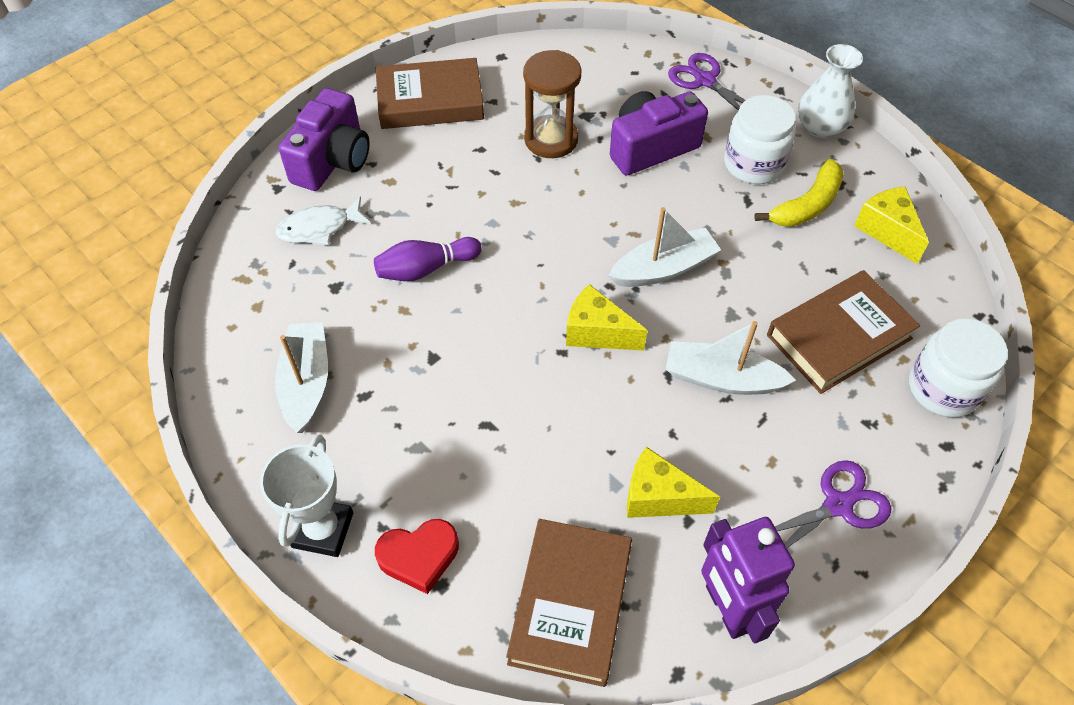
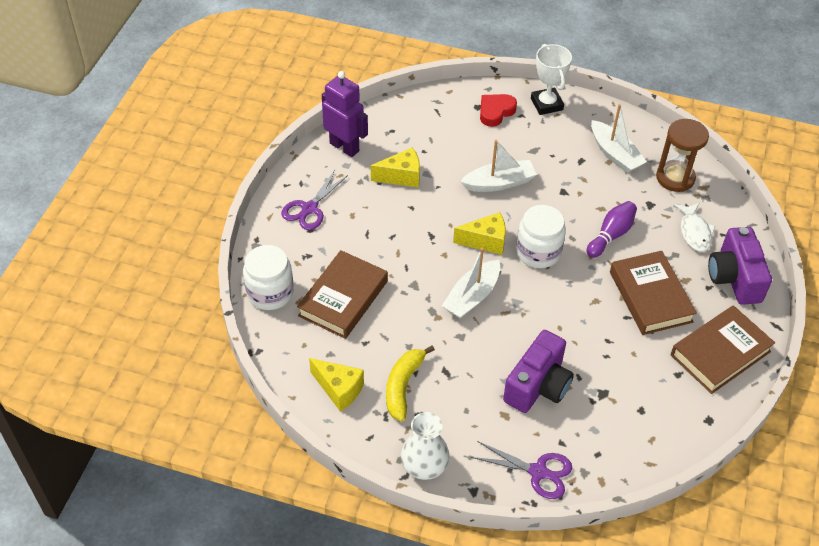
camera: 150 degrees right, 5 degrees down
white fish [276,196,371,245] -> white fish turned 135 degrees clockwise [674,203,715,252]
brown book [506,519,632,687] -> brown book moved to [610,251,697,335]
brown hourglass [523,50,582,158] -> brown hourglass moved to [656,119,709,192]
white boat [666,321,796,395] -> white boat moved to [460,140,537,192]
white jar [724,95,796,184] -> white jar moved to [516,205,566,268]

